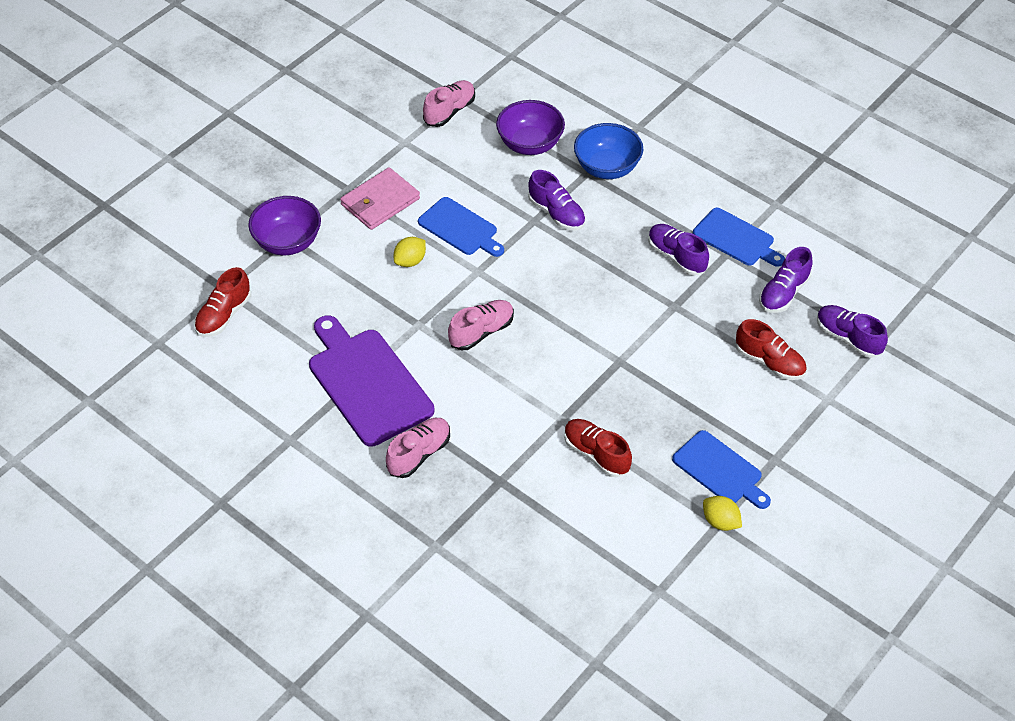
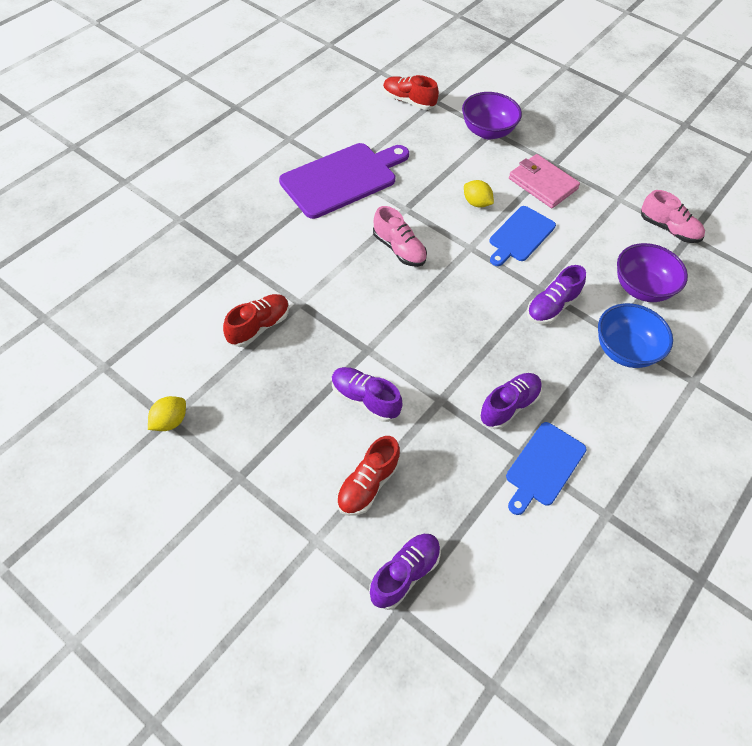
camera: 85 degrees right, 5 degrees up
pink shoe [386,418,450,478] -> none
blue cutting board [672,430,771,509] -> none
purple shoe [759,247,813,313] -> purple shoe moved to [332,367,403,422]

